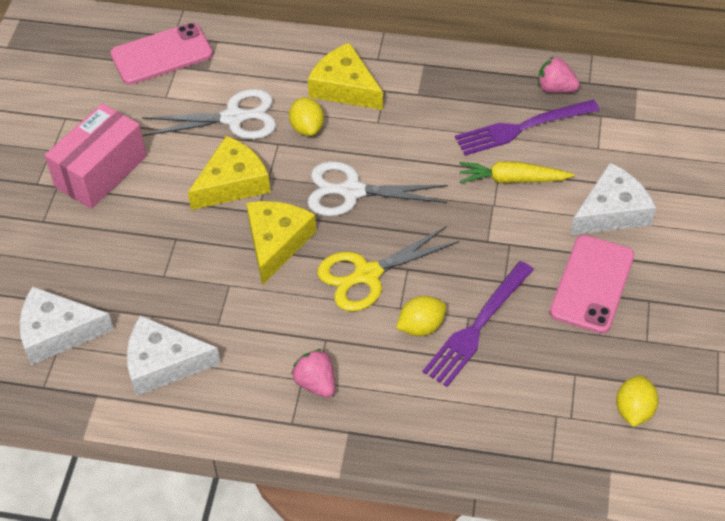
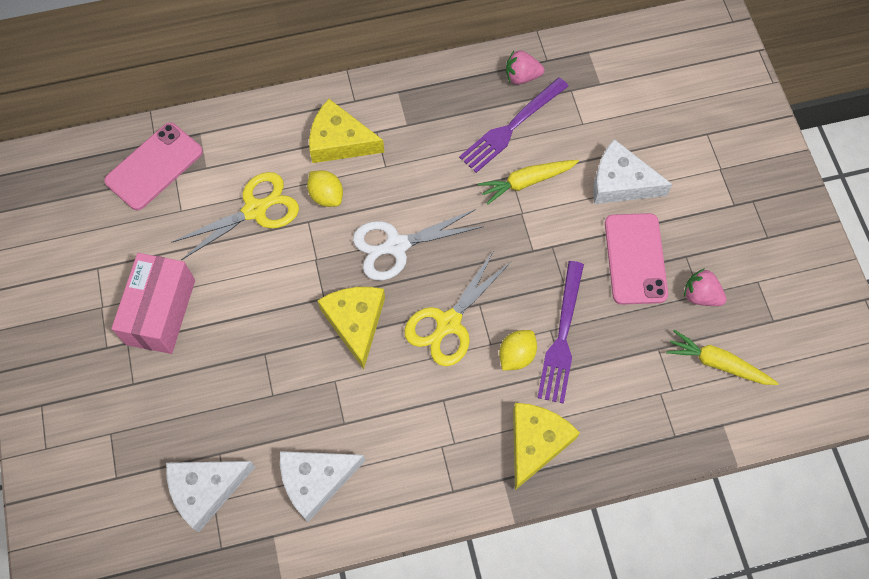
camera: 25 degrees left, 15 degrees up
white scissors [142,89,276,139] -> yellow scissors [171,172,299,260]
yellow cheese [188,136,270,210] -> yellow cheese moved to [513,403,580,490]
pink strawberry [291,349,335,398] -> pink strawberry moved to [684,268,727,306]
white cheese [570,163,656,235] -> white cheese turned 105 degrees counterclockwise [593,139,673,204]
yellow lemon [616,375,659,427] -> yellow carrot [666,330,779,385]

